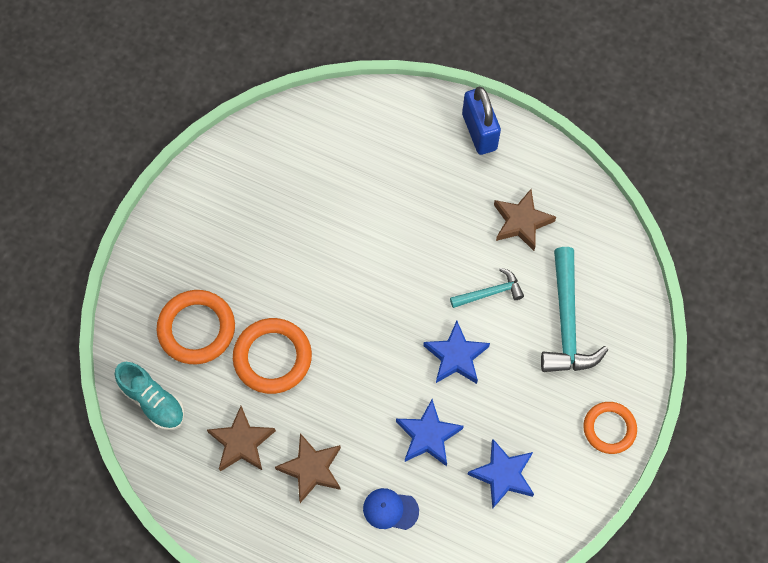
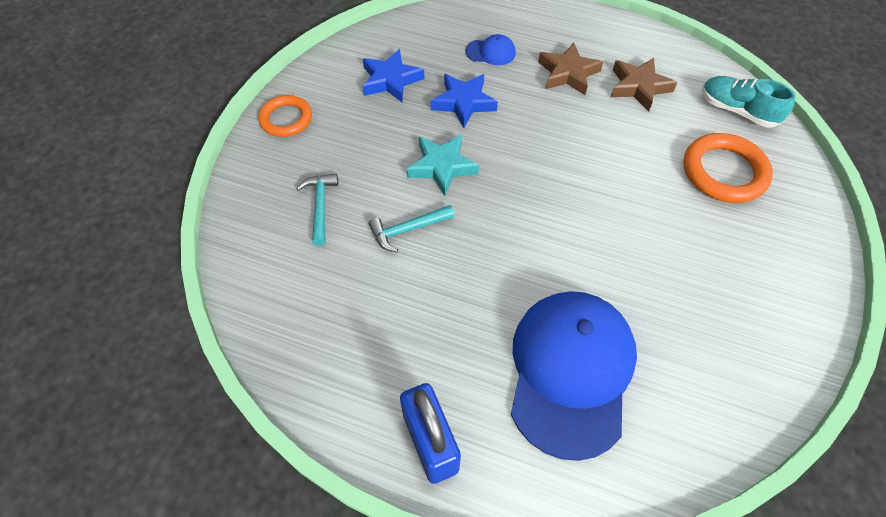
camera: 175 degrees right, 10 degrees down
orange ring [233,318,312,394] -> none
blue star [423,321,490,384] -> turquoise star [407,134,479,196]
brown star [494,189,556,251] -> none
turquoise hammer [541,247,608,372] -> turquoise hammer [296,173,338,246], size x0.56
none -> blue cap [511,291,637,461]

